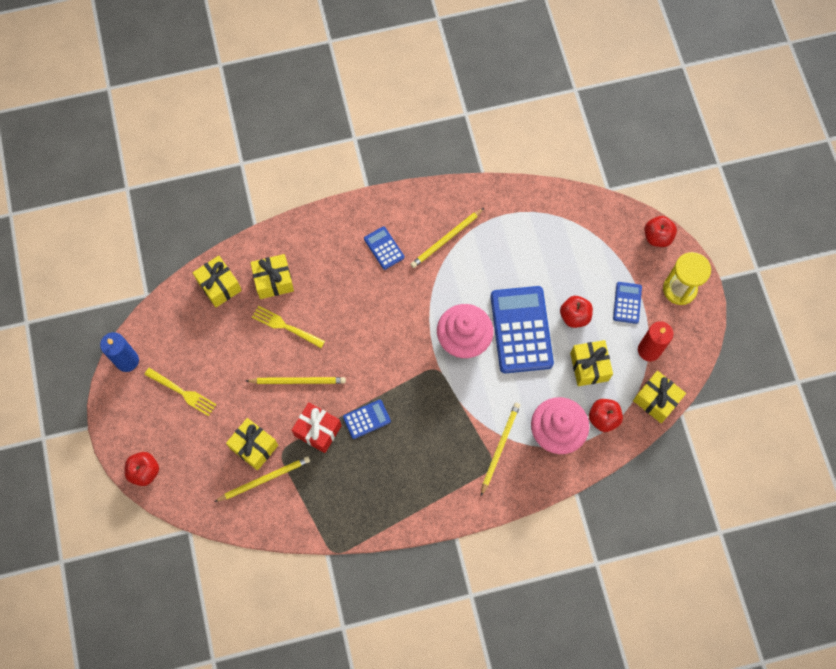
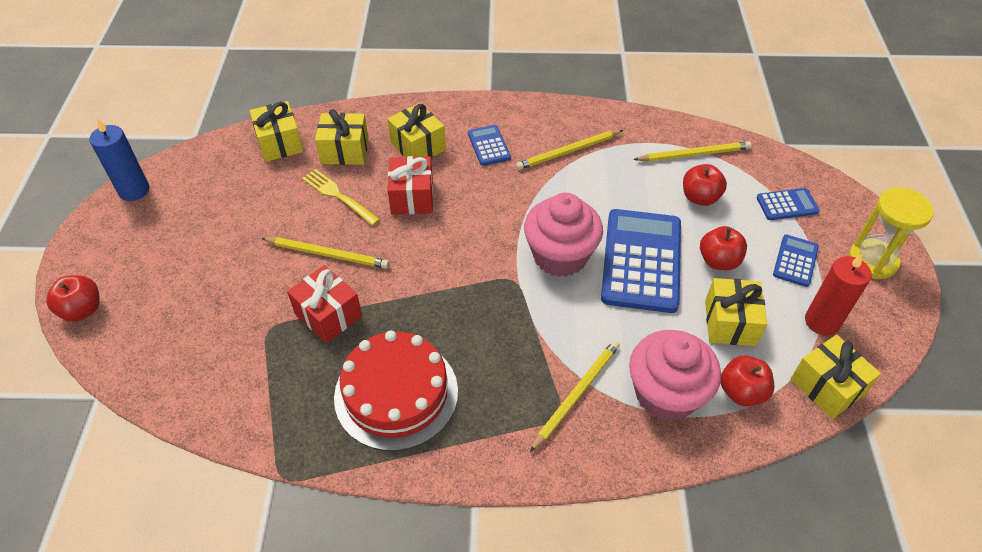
camera: 15 degrees right, 20 degrees down
yellow fork [144,368,217,416] -> none
yellow pencil [214,456,310,502] -> yellow pencil moved to [633,141,752,162]
yellow gift [226,418,278,470] -> yellow gift moved to [387,103,446,158]
blue calculator [343,400,391,439] -> blue calculator moved to [756,188,820,220]
red apple [644,216,677,247] -> red apple moved to [683,164,727,206]
none -> red cake [334,330,458,451]
none -> red gift [388,156,433,215]

